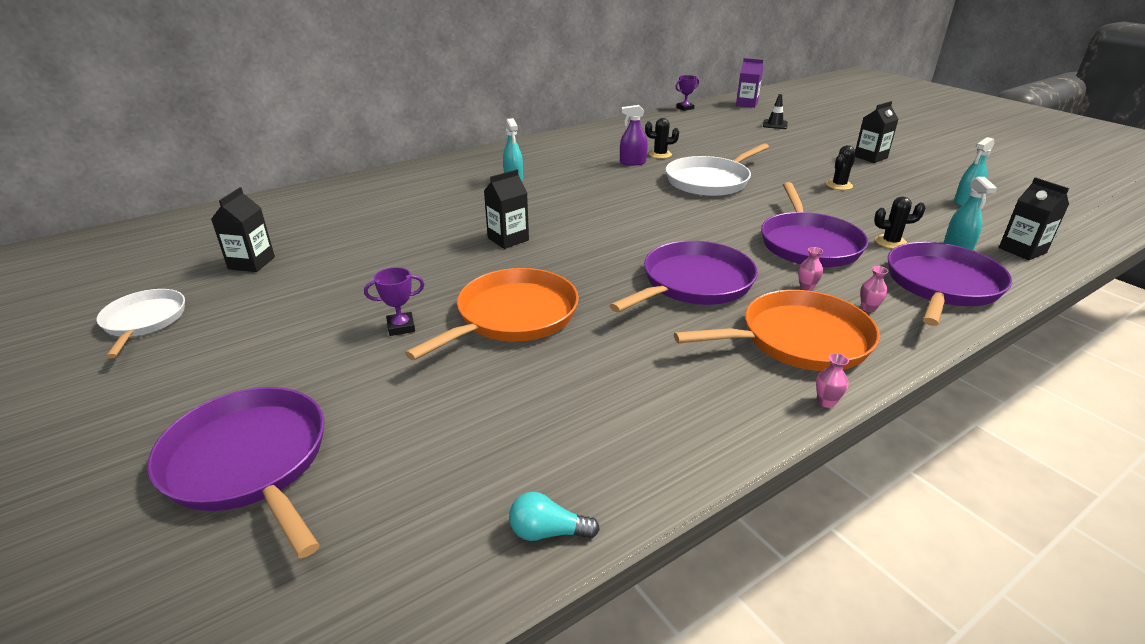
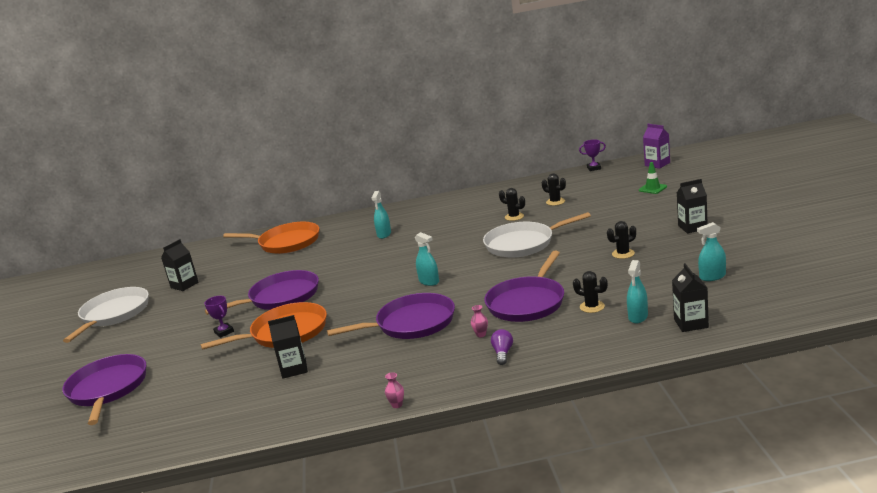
camera: 30 degrees right, 10 degrees down
white pan [96,289,185,359] -> white pan [63,287,149,343], size x1.57
purple trophy [364,267,425,336] -> purple trophy turned 45 degrees clockwise [204,296,234,338]
black carton [484,169,529,249] -> black carton moved to [268,315,308,379]
turquoise light bulb [509,492,600,541] -> none
purple spray bottle [620,105,648,166] -> none
orange pan [674,290,880,371] -> orange pan moved to [223,222,320,254]
black traffic cone [763,94,788,129] -> green traffic cone [639,162,667,194]
pink vase [860,266,889,312] -> purple light bulb [491,329,513,365]
purple pan [888,242,1012,326] -> purple pan moved to [205,270,319,315]
none -> turquoise spray bottle [415,232,439,286]
none -> black cactus [542,173,566,206]

